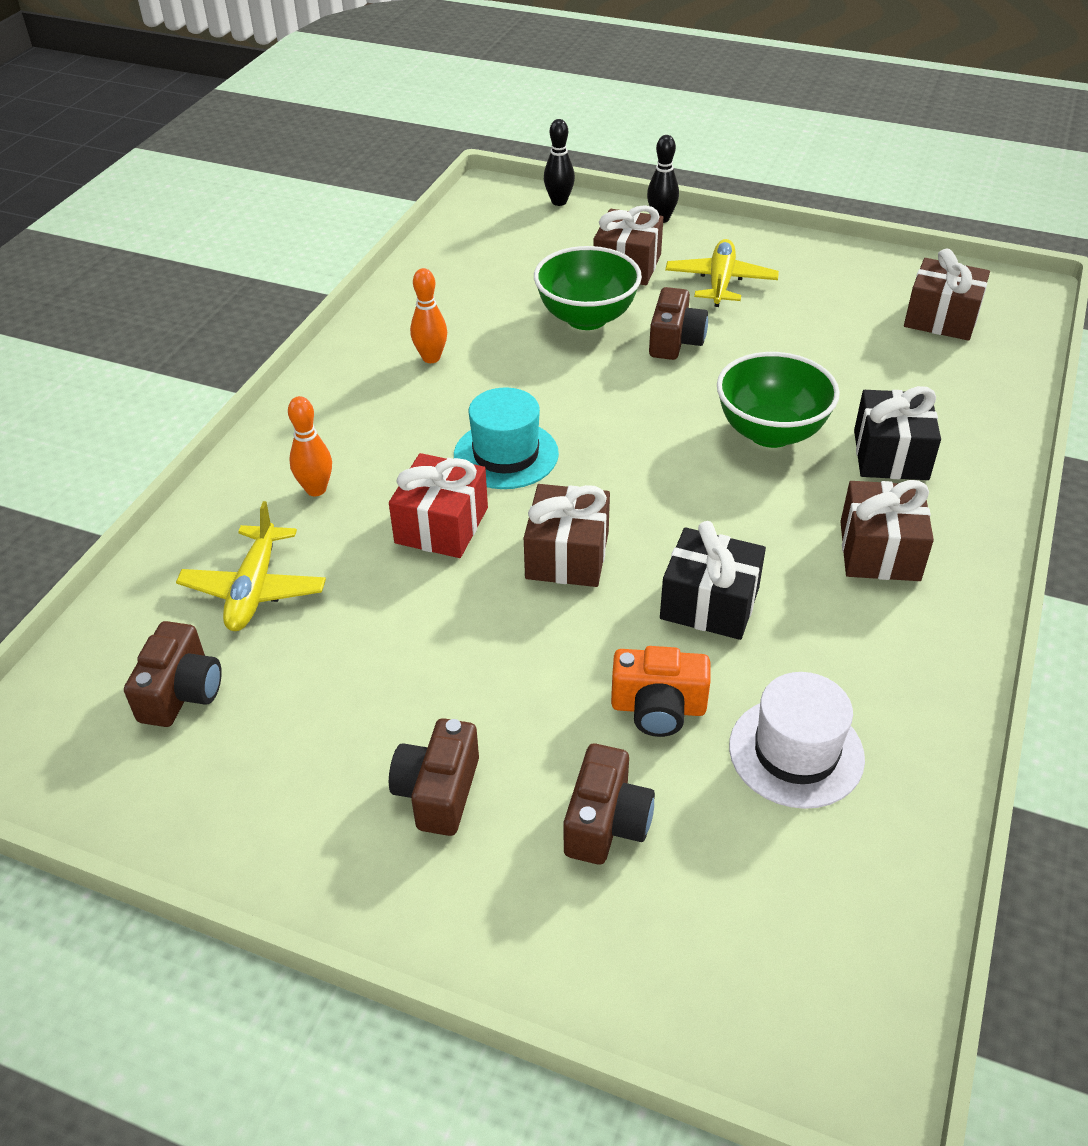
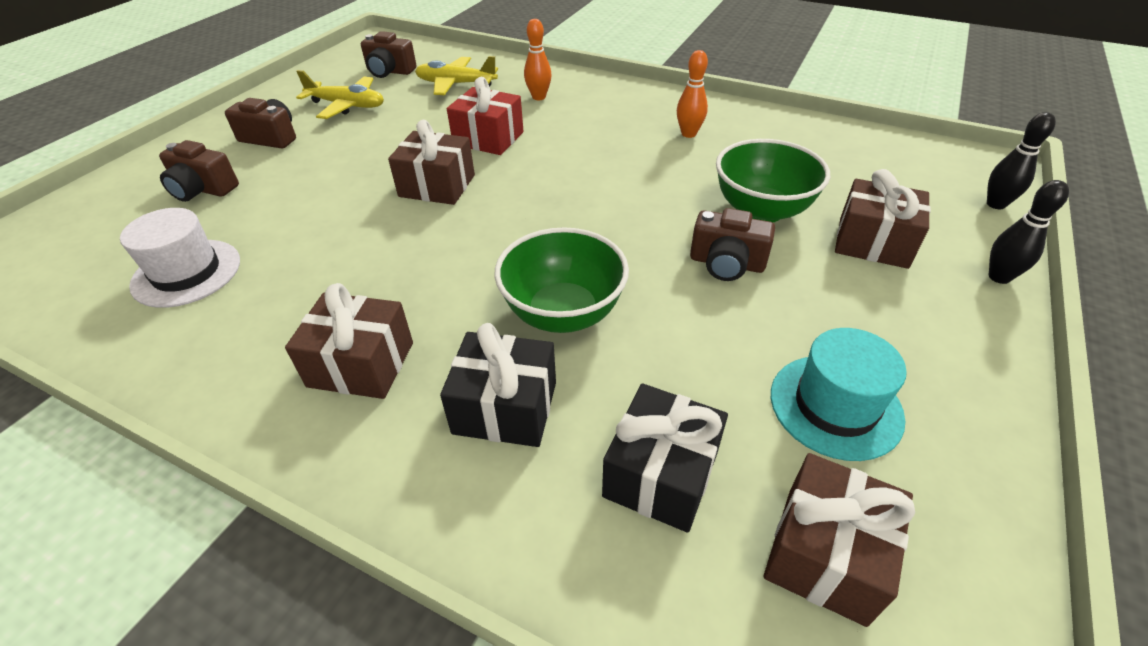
camera: 95 degrees right, 0 degrees up
turquoise hat [454,387,559,489] -> turquoise hat moved to [771,328,907,461]
orange camera [611,646,710,737] -> none
black gift [660,521,766,640] -> black gift moved to [602,383,728,533]
yellow plane [665,239,779,307] -> yellow plane moved to [296,70,384,119]

